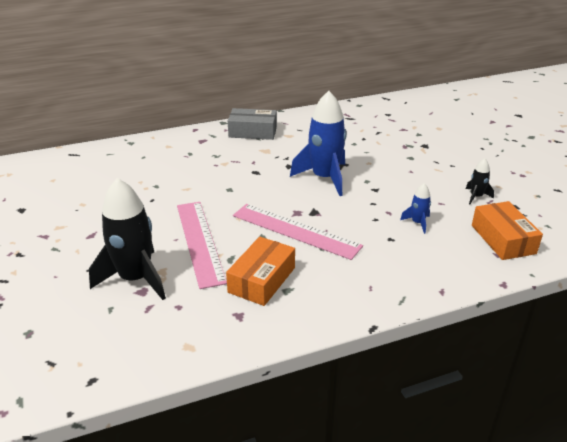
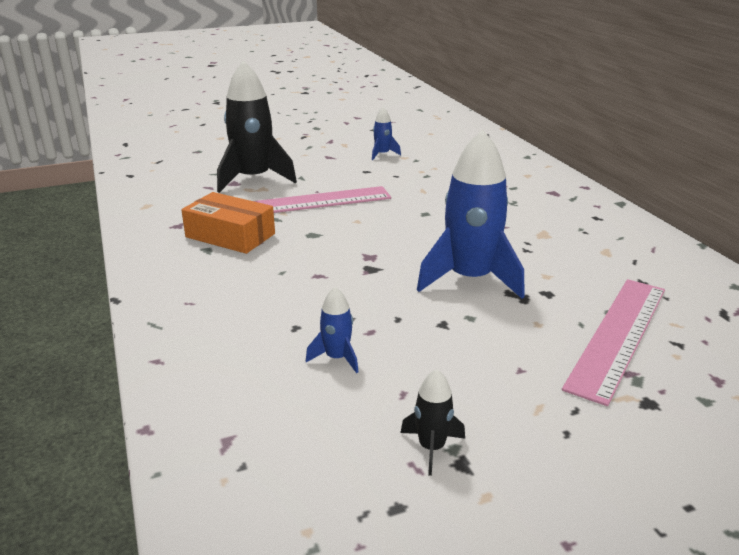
camera: 90 degrees right, 5 degrees down
grey box [228,108,277,140] -> none
pink ruler [233,204,363,260] -> pink ruler moved to [562,279,665,406]
orange box [472,201,543,260] -> none
none -> blue rocket [372,107,401,160]

